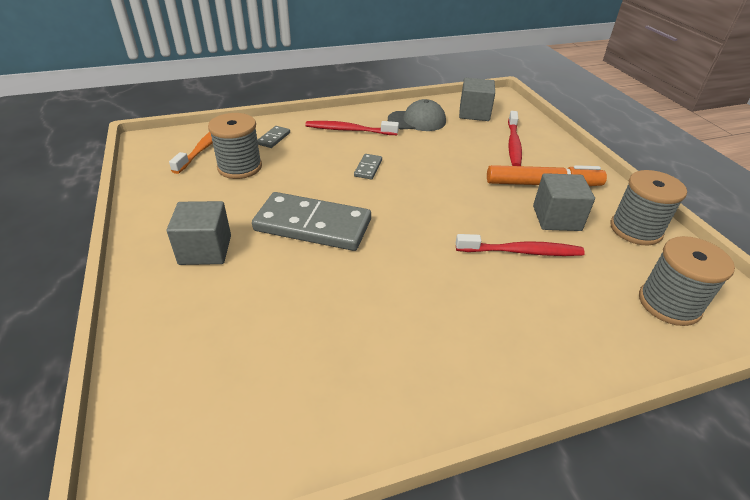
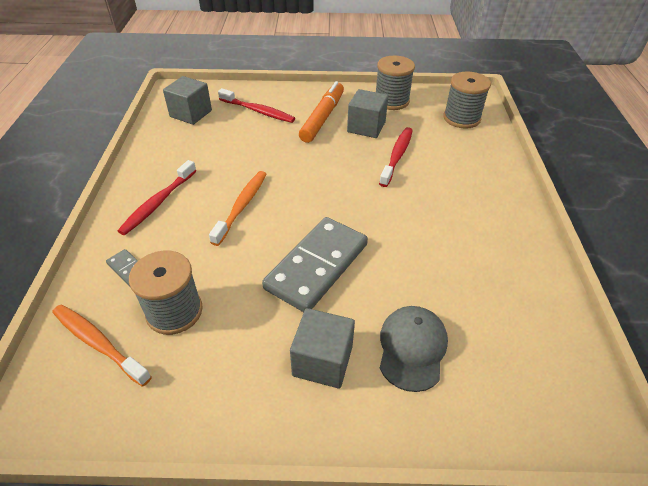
camera: 70 degrees left, 5 degrees up
grey domino [354,154,382,179] -> orange toothbrush [209,171,267,246]
grey cap [388,99,446,131] -> grey cap moved to [380,306,448,392]

